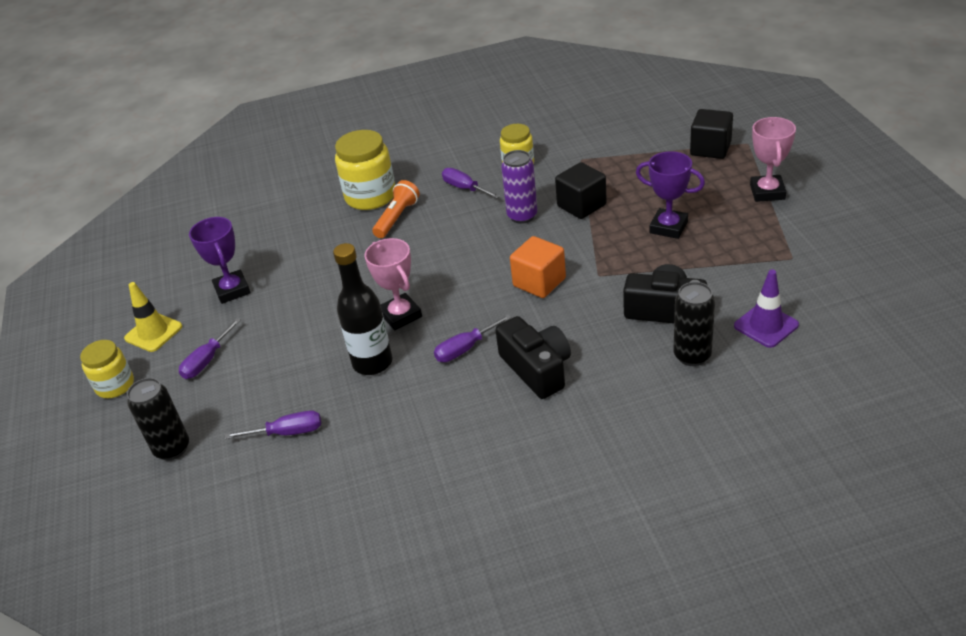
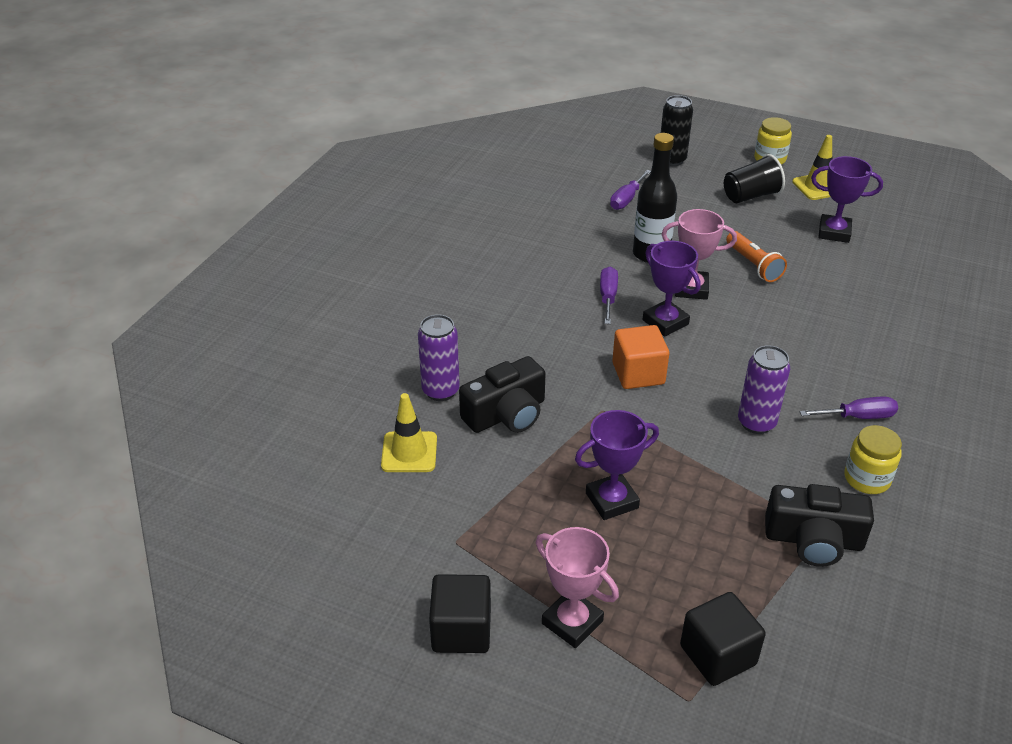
camera: 125 degrees right, 0 degrees up
purple screwdriver [179,318,241,379] -> black cup [724,154,785,203]
yellow jar [335,130,395,210] -> none
orange flashlight [372,180,420,238] -> orange flashlight moved to [726,231,787,282]
black camera [495,316,571,399] -> black camera moved to [765,484,874,567]
black cube [555,162,607,219] -> black cube moved to [429,574,491,653]
black can [674,282,715,366] -> purple can [418,314,460,401]
purple traffic cone [734,270,799,348] -> yellow traffic cone [381,393,437,472]
none -> purple trophy [643,241,701,337]

